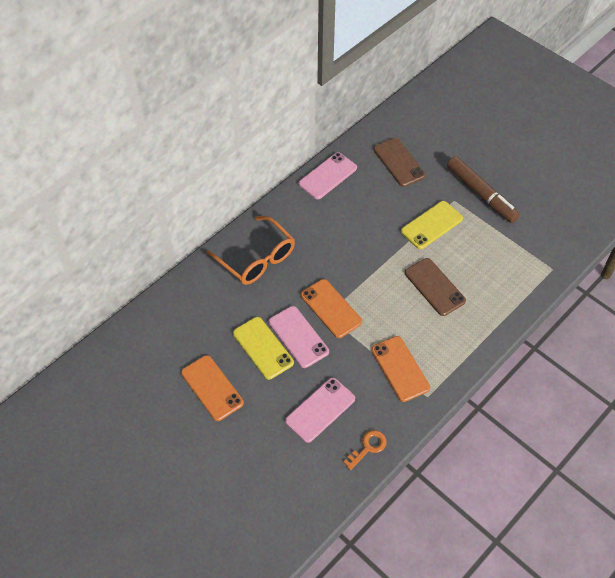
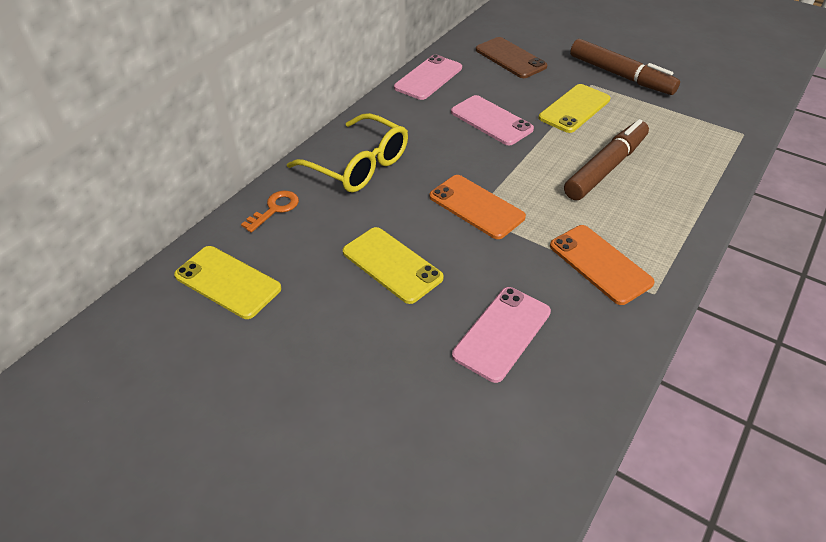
camera: 10 degrees left, 10 degrees down
orange phone [181,355,244,421] -> none
orange glasses [207,216,295,285] -> yellow glasses [287,113,408,193]
pink phone [269,306,329,368] -> pink phone moved to [451,95,534,145]
orange key [343,430,386,470] -> orange key moved to [241,191,299,233]
brown phone [405,258,466,316] -> brown marker [564,119,649,200]
none -> yellow phone [174,246,281,319]

